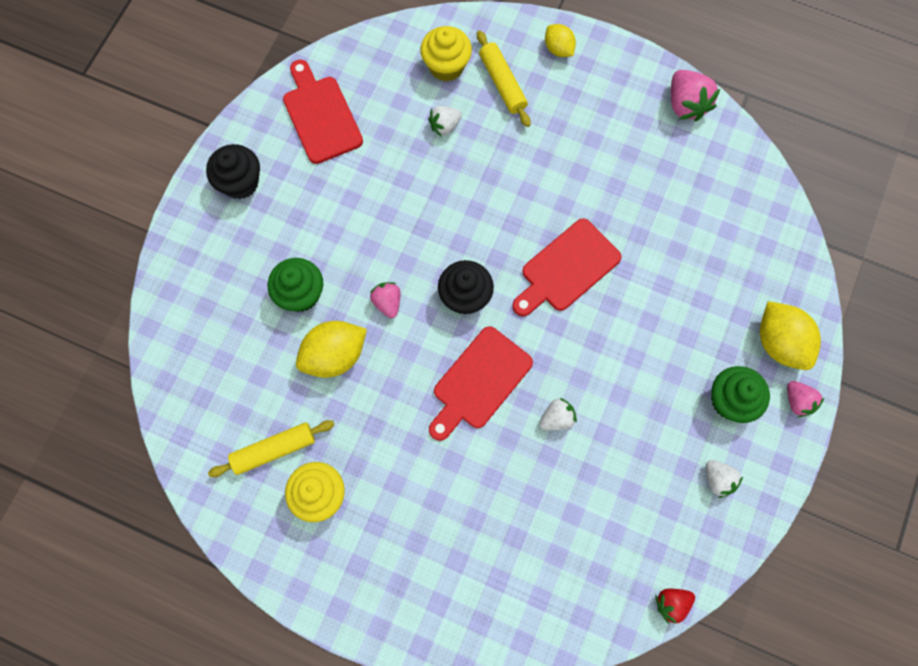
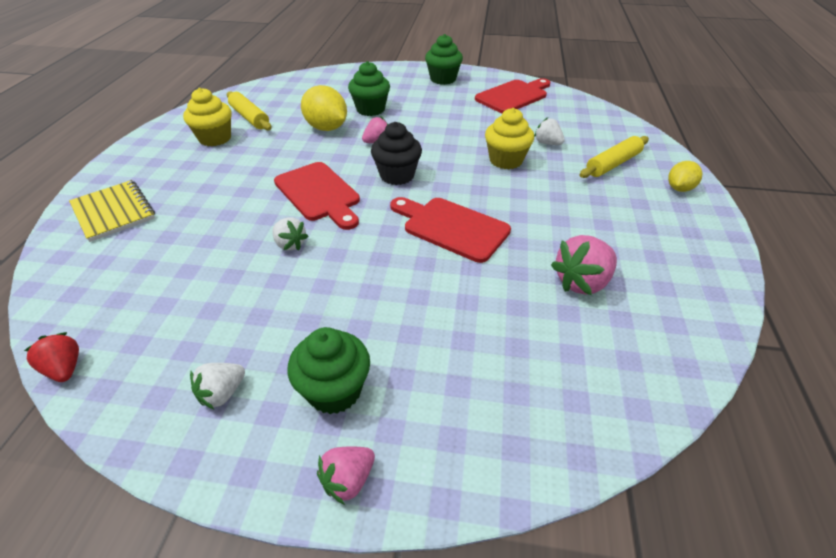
camera: 75 degrees right, 30 degrees down
black cupcake [206,144,260,199] -> green cupcake [425,34,463,85]
yellow cupcake [421,26,472,82] -> yellow cupcake moved to [485,108,534,169]
red cutting board [429,326,533,441] -> red cutting board turned 150 degrees counterclockwise [274,162,360,230]
pink strawberry [671,70,720,121] -> pink strawberry moved to [551,235,617,295]
yellow lemon [760,301,821,370] -> none
none -> yellow notebook [69,180,155,242]

